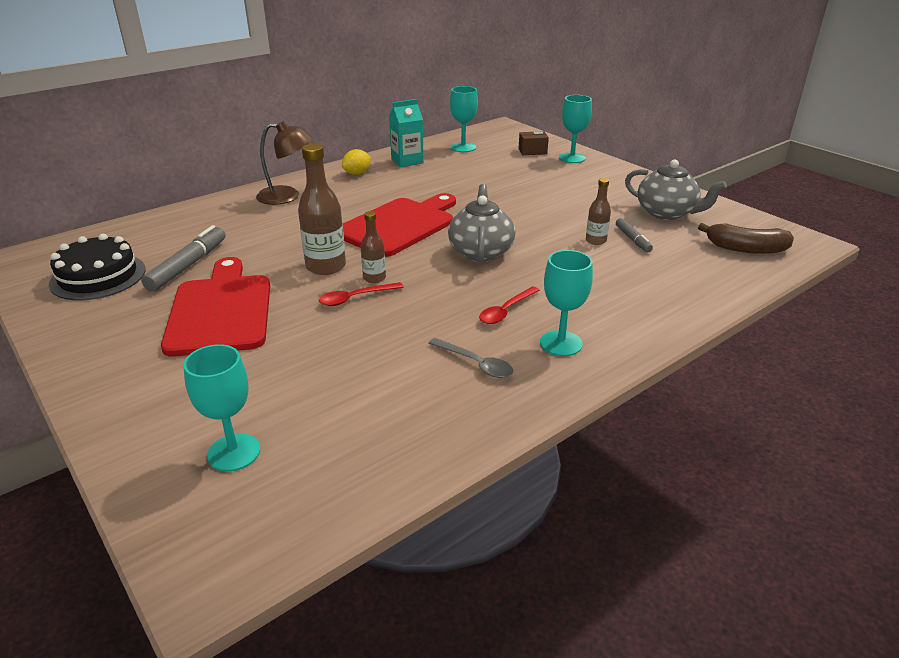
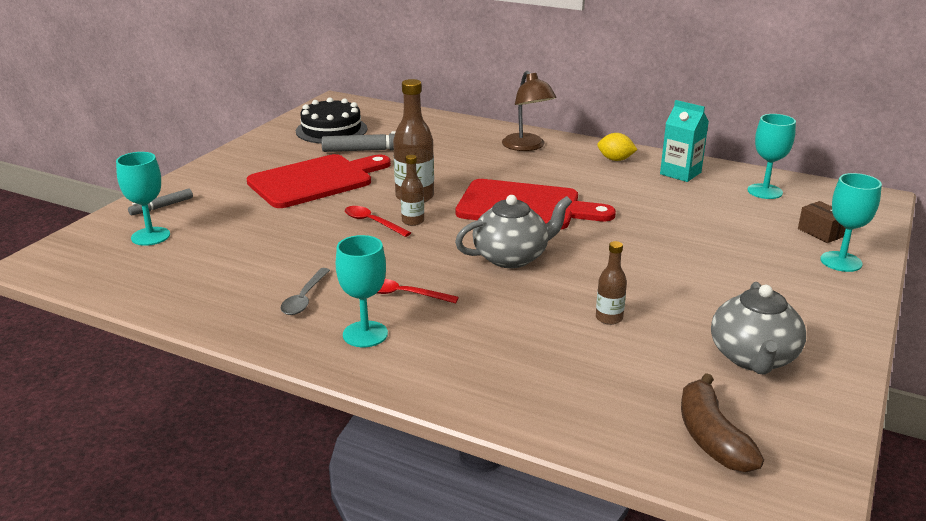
camera: 65 degrees right, 5 degrees down
grey marker [616,218,653,252] -> grey marker moved to [128,189,193,215]

